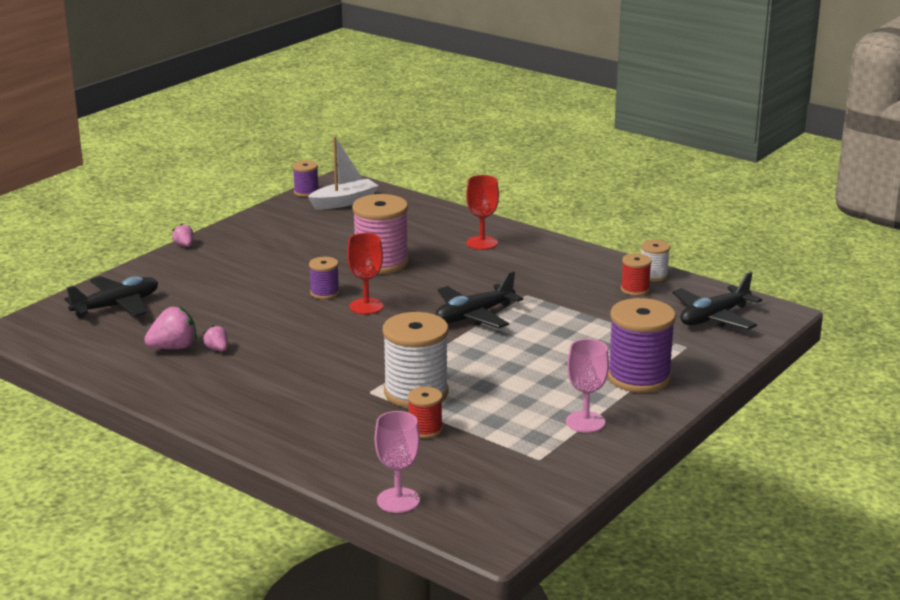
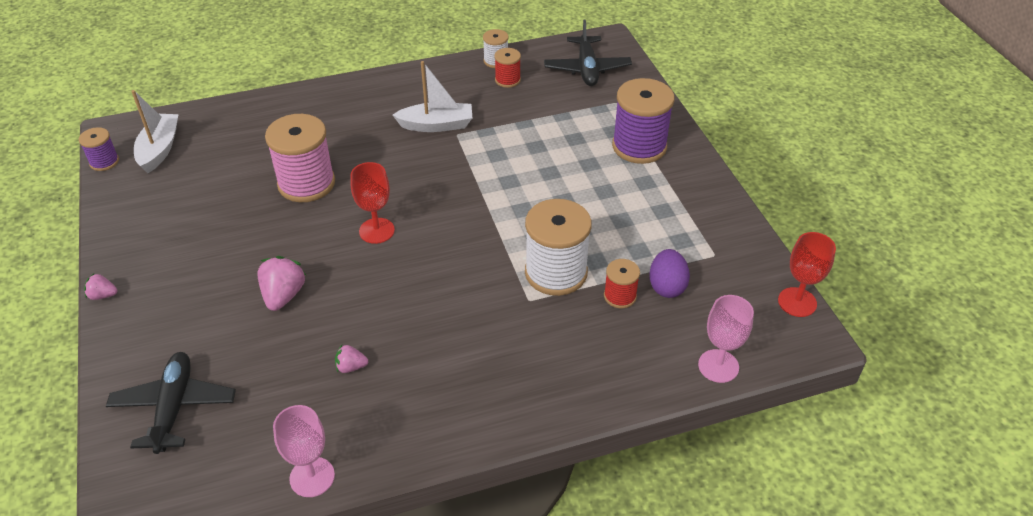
camera: 55 degrees left, 20 degrees up
pink strawberry [144,306,197,349] -> pink strawberry moved to [258,256,306,311]
purple spool [309,257,339,299] -> none
black plane [435,271,523,328] -> none
red goblet [466,175,499,250] -> red goblet moved to [778,232,836,317]
pink goblet [566,339,609,433] -> pink goblet moved to [273,405,335,497]
none -> white boat [393,61,472,132]
none -> purple egg [649,249,690,298]

